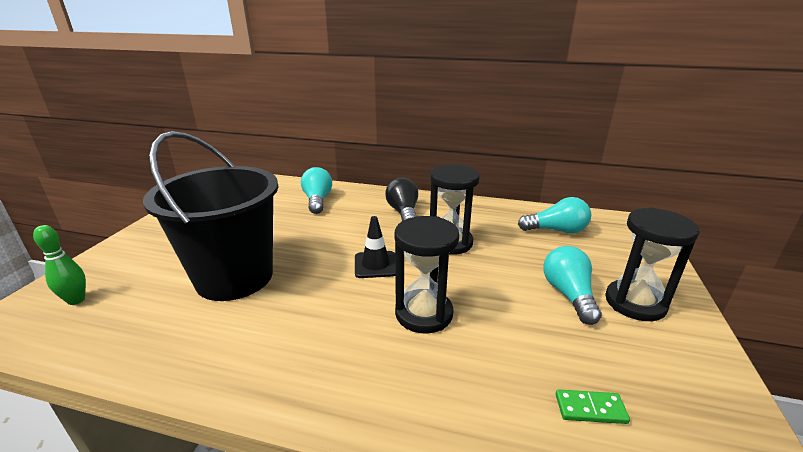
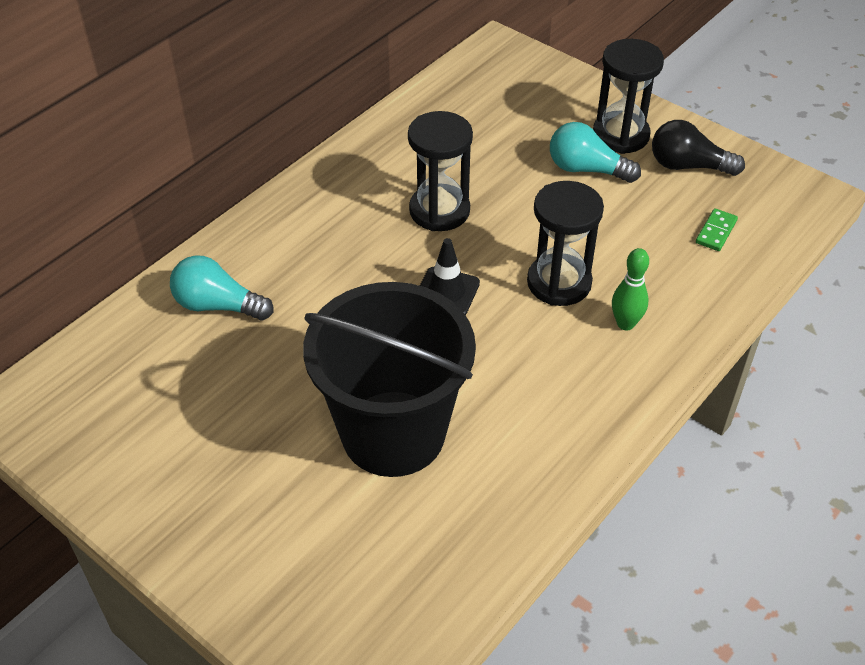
camera: 65 degrees left, 20 degrees up
green bowling pin [33,225,86,305] -> green bowling pin moved to [612,248,649,331]
black light bulb [385,177,418,221] -> black light bulb moved to [652,120,745,176]
turquoise light bulb [518,197,591,233] -> none

